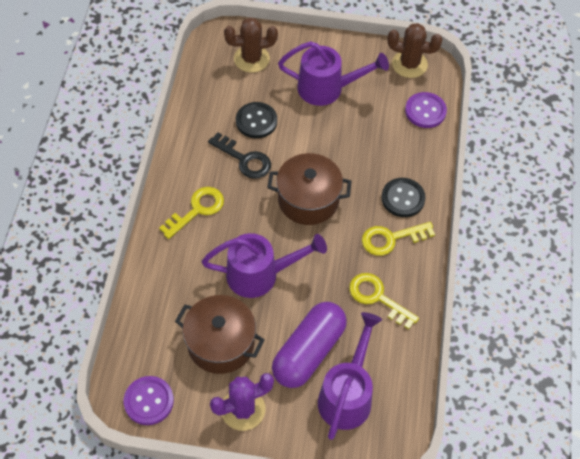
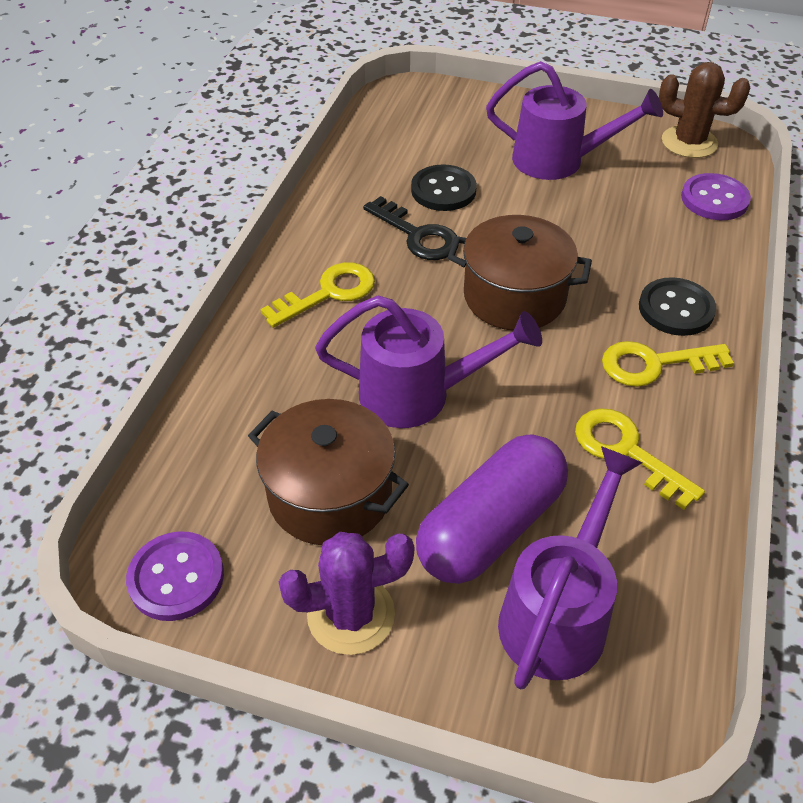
camera: 10 degrees right, 10 degrees down
brown cactus [224,18,278,73] -> none

